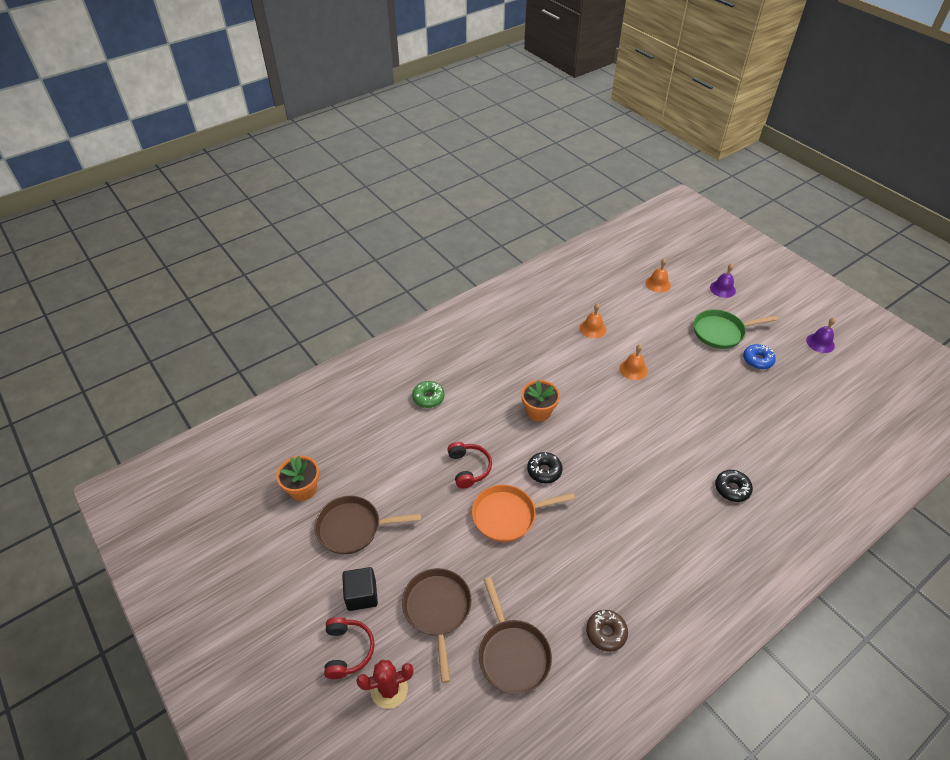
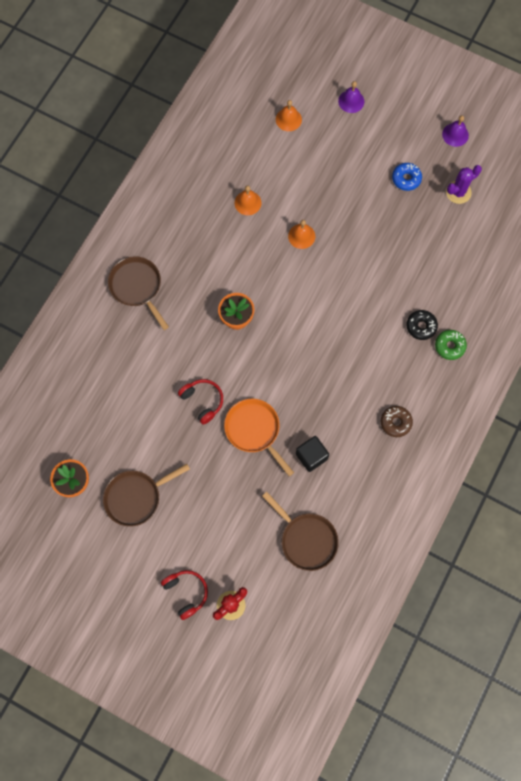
camera: 25 degrees left, 25 degrees up
black cube [342,567,378,611] -> black cube moved to [296,436,329,472]
brown pan [402,568,472,683] -> brown pan moved to [108,256,169,330]
green donut [412,381,445,408] -> green donut moved to [435,330,467,360]
orange pan [472,485,576,542] -> orange pan turned 90 degrees clockwise [224,399,294,476]
black donut [527,452,563,483] -> none
brown donut [586,610,628,652] -> brown donut moved to [381,406,413,437]
green pan [693,309,778,349] -> none
none -> purple cactus [446,165,482,204]

